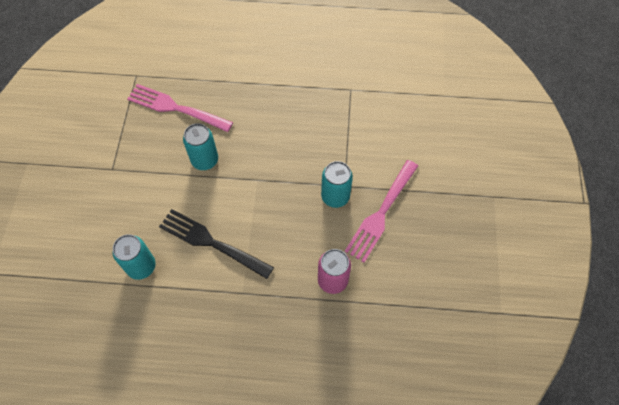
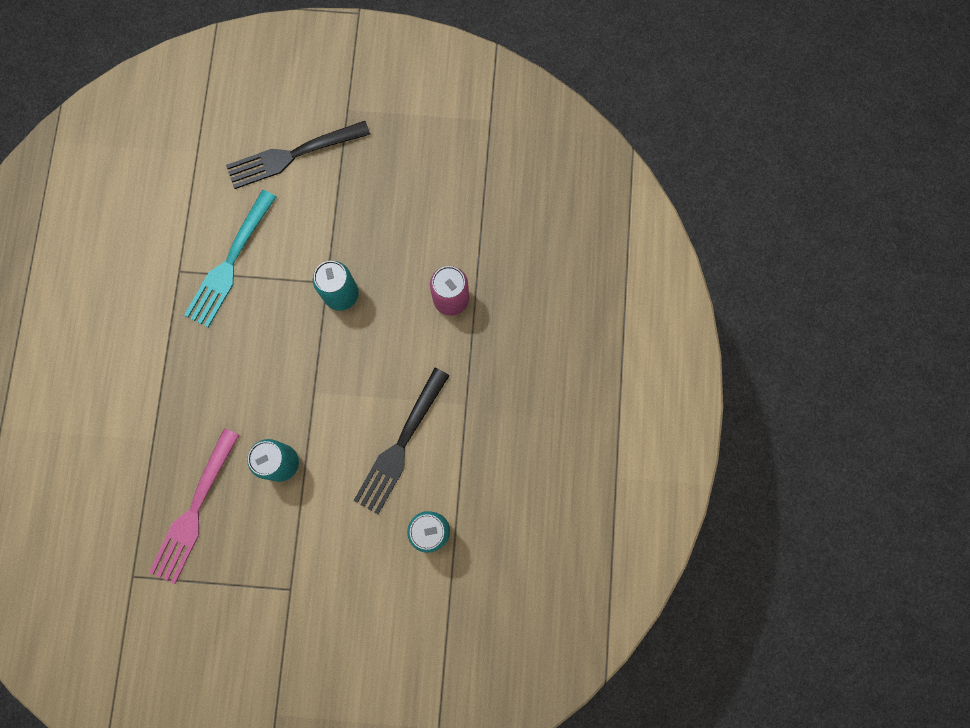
camera: 90 degrees left, 15 degrees up
pink fork [345,160,418,262] -> none
none -> turquoise fork [184,190,276,328]
none -> black fork [226,121,370,189]

